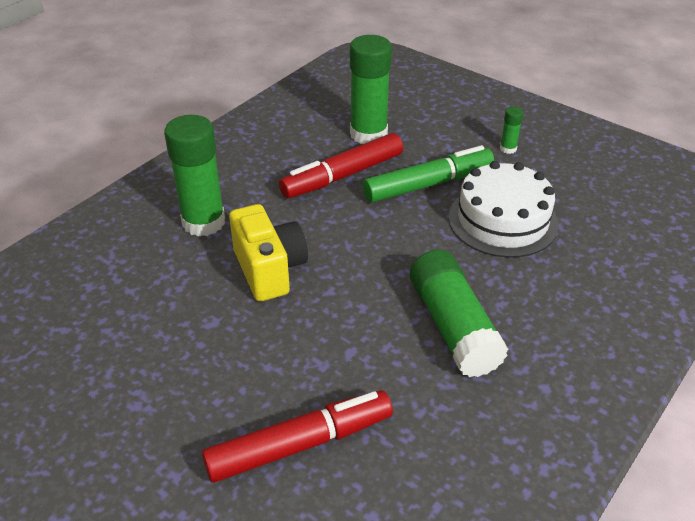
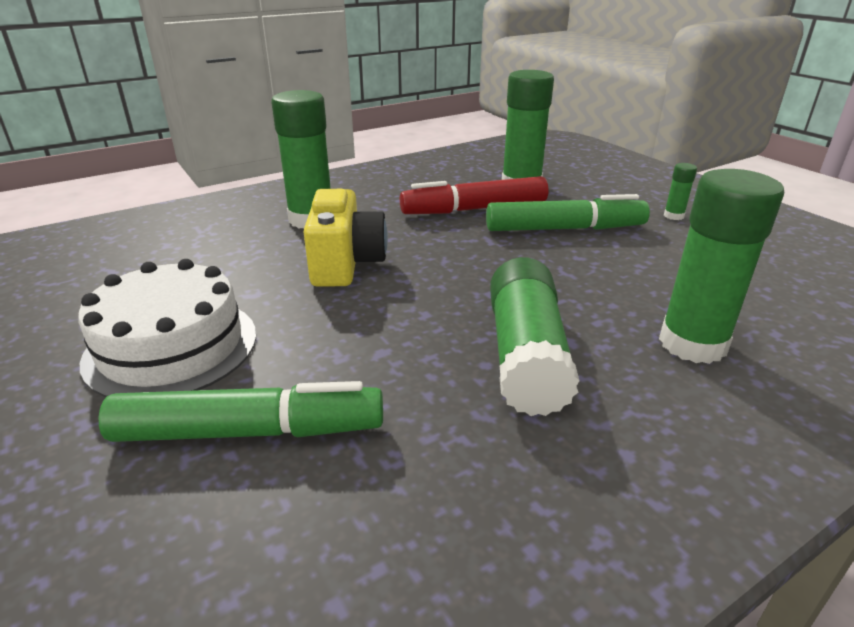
camera: 20 degrees right, 10 degrees down
red marker [202,390,393,482] -> green marker [99,381,383,442]
white cake [448,161,558,258] -> white cake moved to [78,259,256,397]
none -> green glue stick [659,169,784,364]

